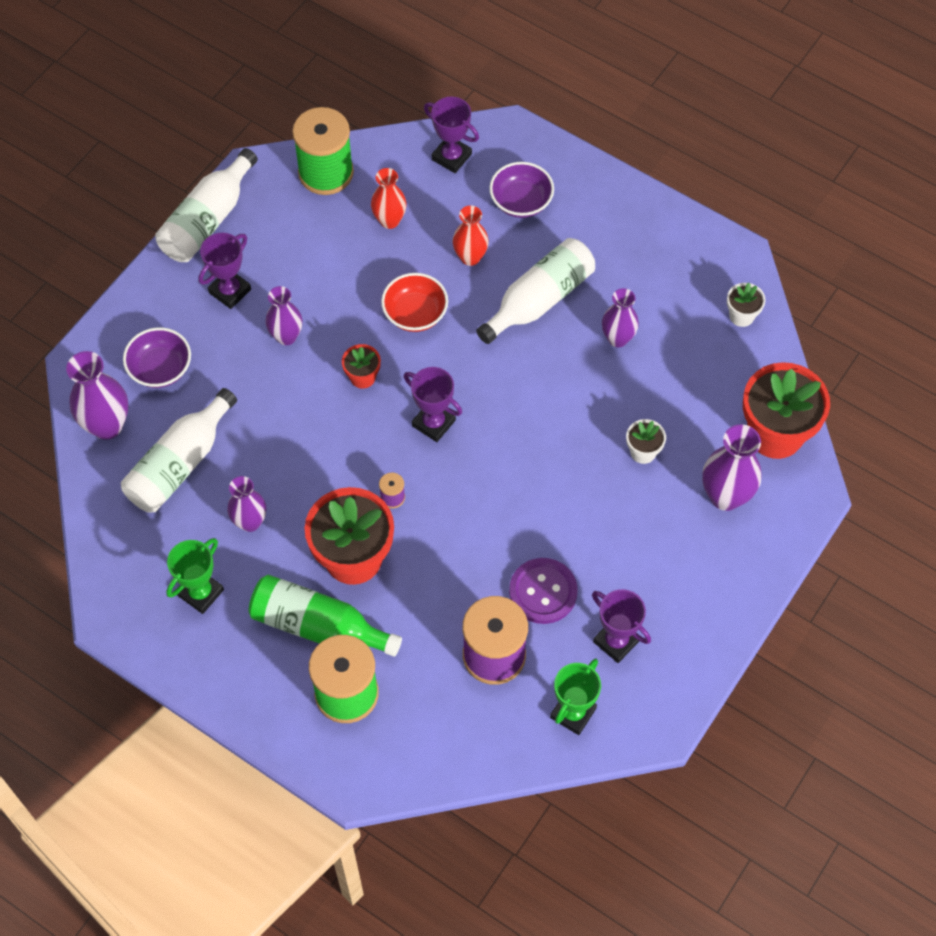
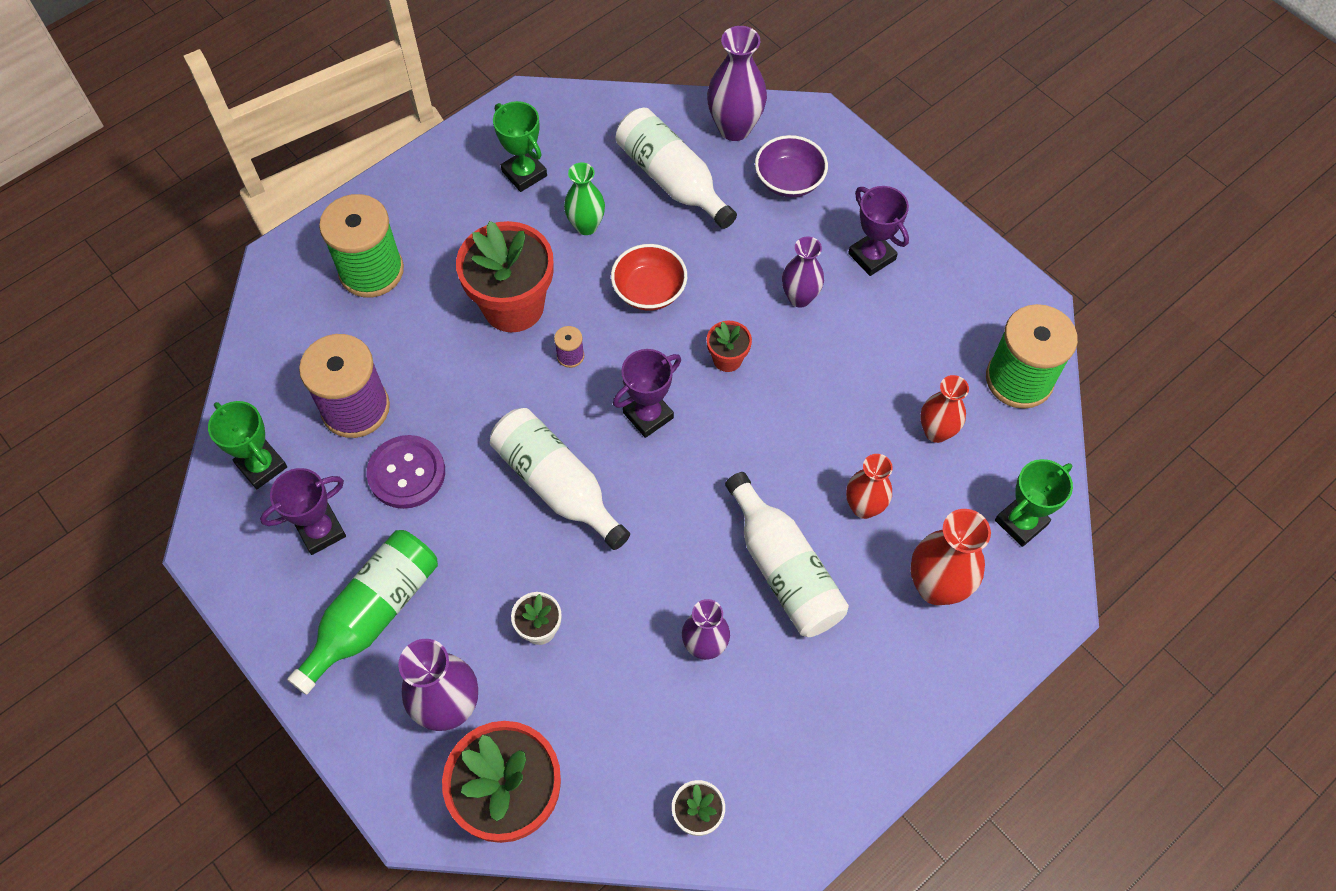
camera: 105 degrees right, 0 degrees up
white bottle [155,148,258,262] -> white bottle moved to [490,408,630,550]
purple vase [227,476,266,532] -> green vase [564,162,605,235]
green bottle [249,575,402,657] -> green bottle moved to [287,530,438,695]
red bowl [381,273,448,332] -> red bowl moved to [611,244,687,311]
purple trophy [424,97,479,173] -> green trophy [995,459,1073,547]
purple bowl [489,162,554,218] -> red vase [910,509,991,605]

